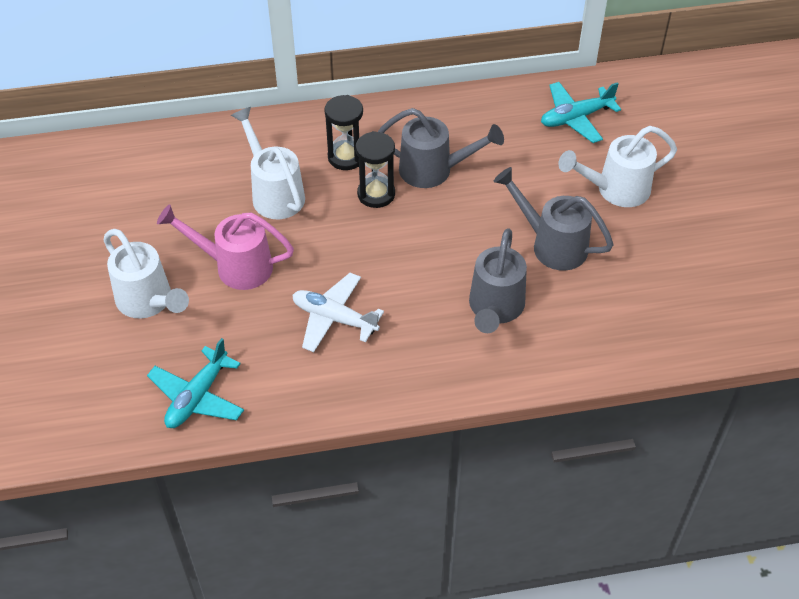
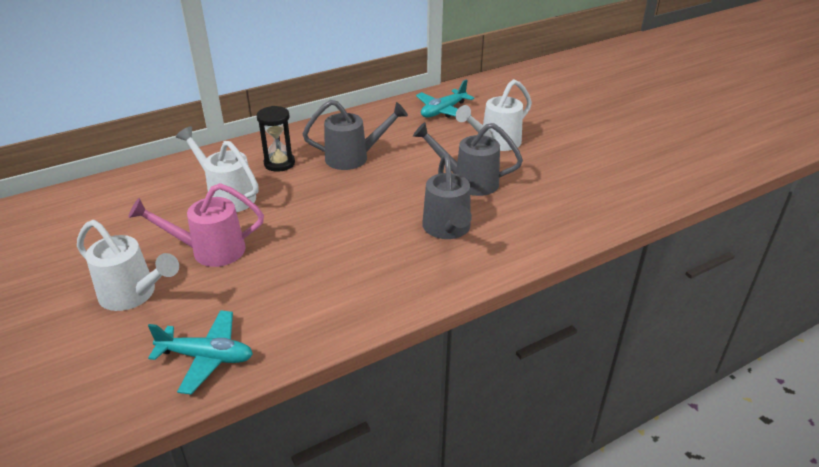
camera: 20 degrees left, 15 degrees down
turquoise plane [147,338,244,428] -> turquoise plane turned 90 degrees counterclockwise [148,310,253,395]
white plane [292,273,384,352] -> none
black hourglass [355,131,395,208] -> none

